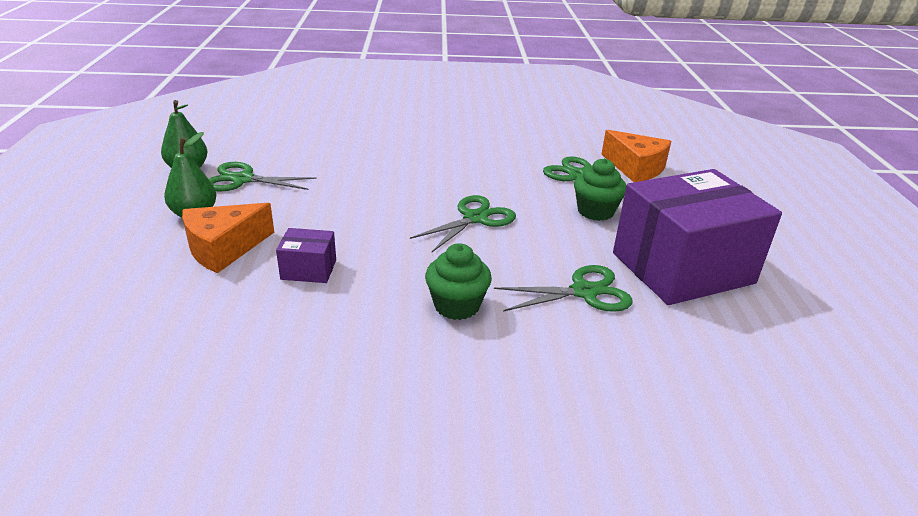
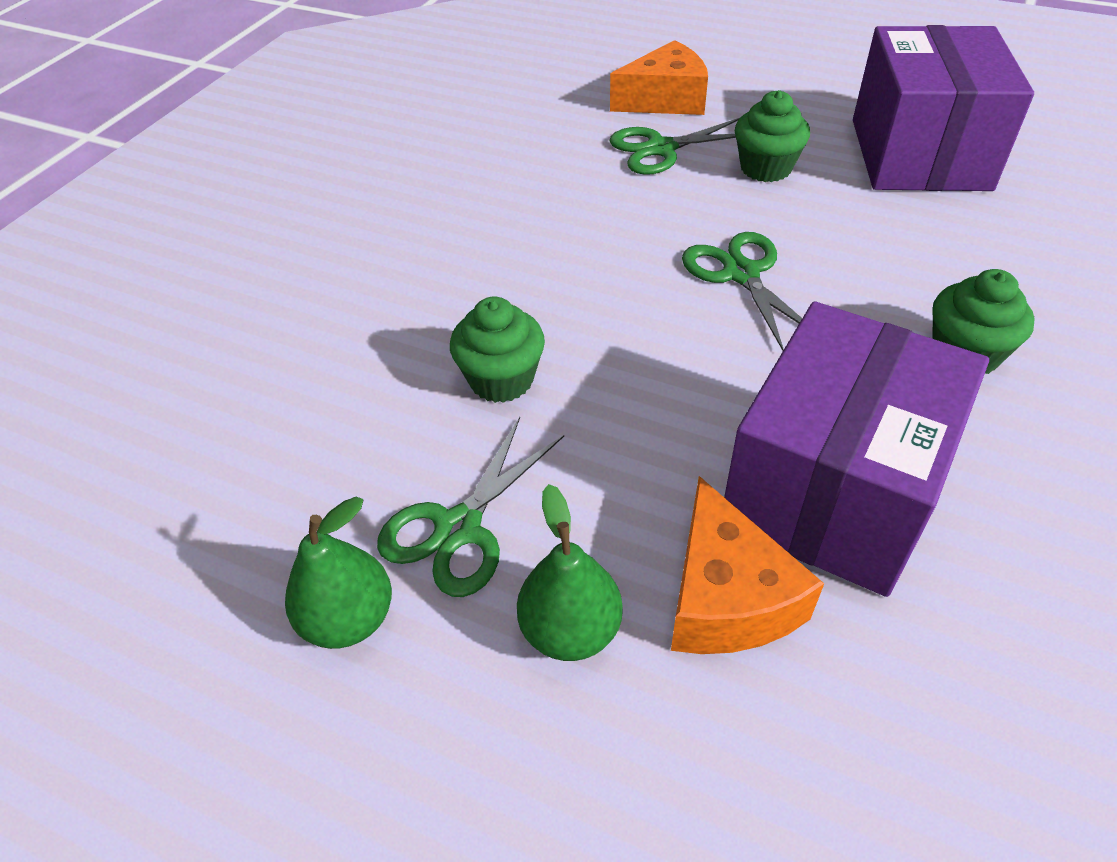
camera: 60 degrees left, 15 degrees up
purple box [276,228,336,283] -> purple box [724,301,989,597], size x2.39
green scissors [494,265,633,312] -> none
none -> green cupcake [450,296,545,403]

